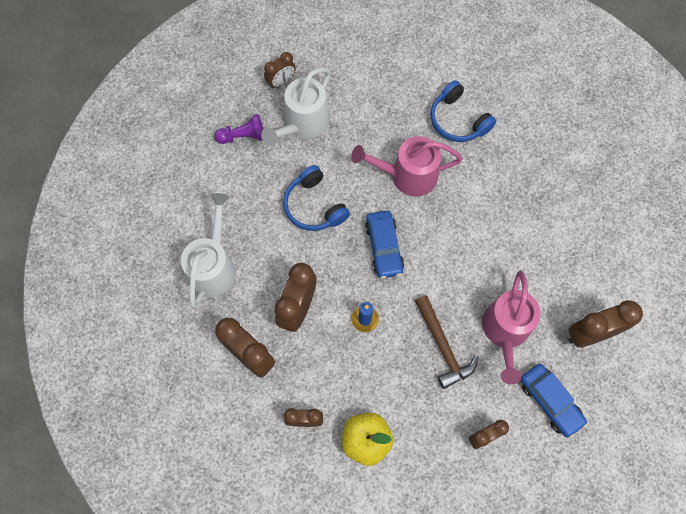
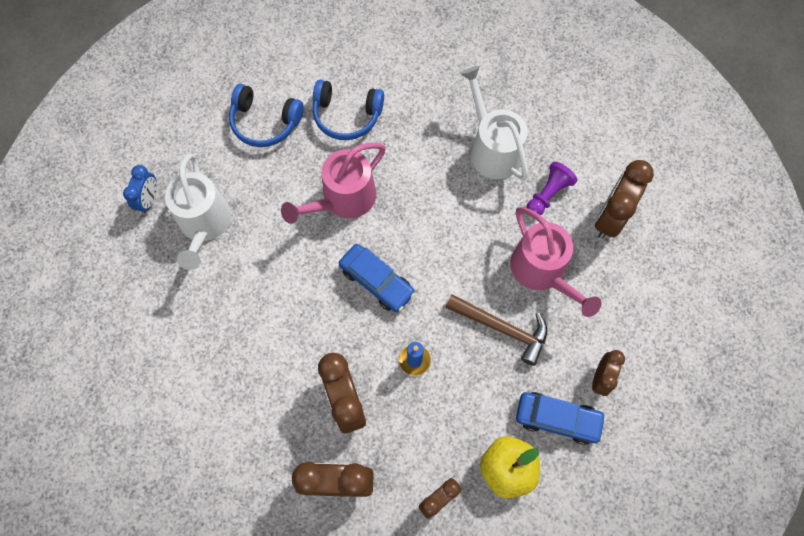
camera: 40 degrees left, 0 degrees up
white watering can [181,193,236,307] -> white watering can moved to [460,66,528,181]
purple pawn [214,114,263,144] -> purple pawn moved to [527,162,577,215]
brown clock [264,52,296,89] -> blue clock [123,165,157,213]
blue headphones [283,165,350,231] -> blue headphones moved to [229,84,303,147]
blue car [521,364,587,438] -> blue car moved to [516,392,606,445]

